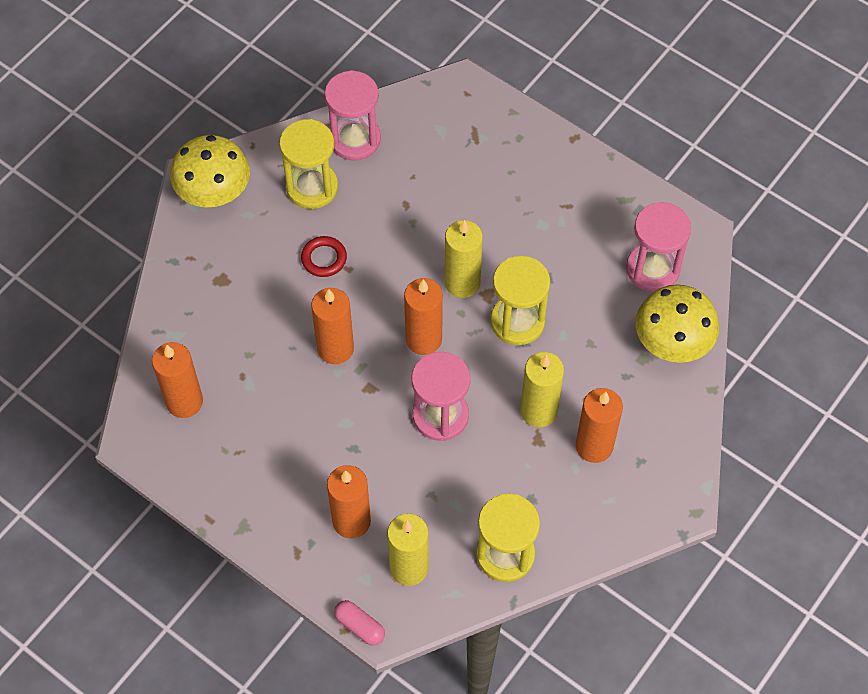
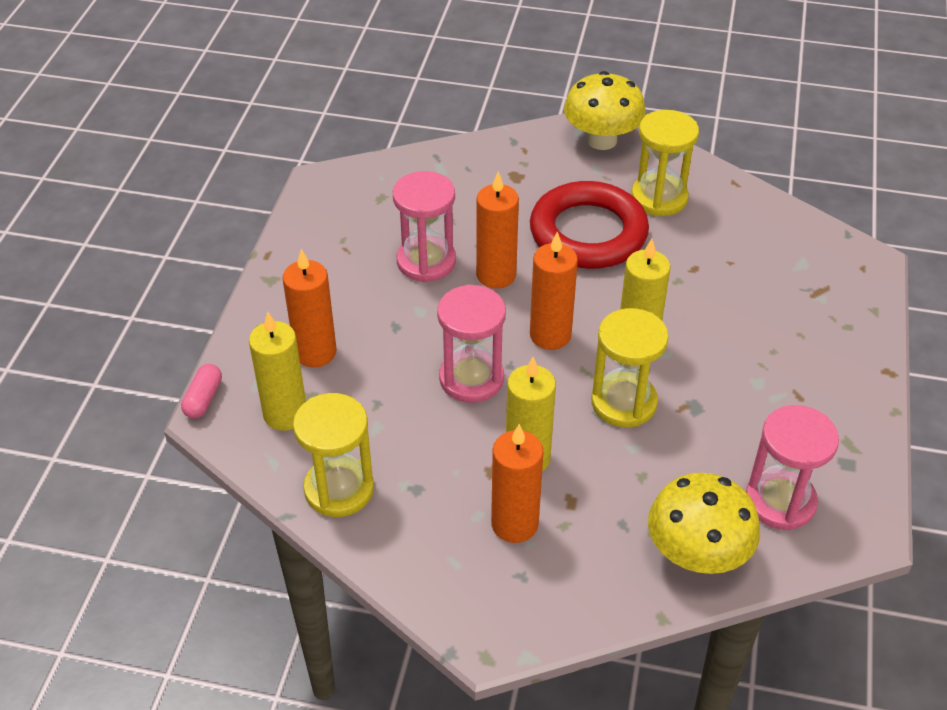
camera: 65 degrees right, 15 degrees down
orange candle [152,342,203,418] -> none
red ring [301,236,347,277] -> red ring [530,181,649,269], size x2.38
pink hourglass [325,70,381,161] -> pink hourglass moved to [393,171,456,282]

